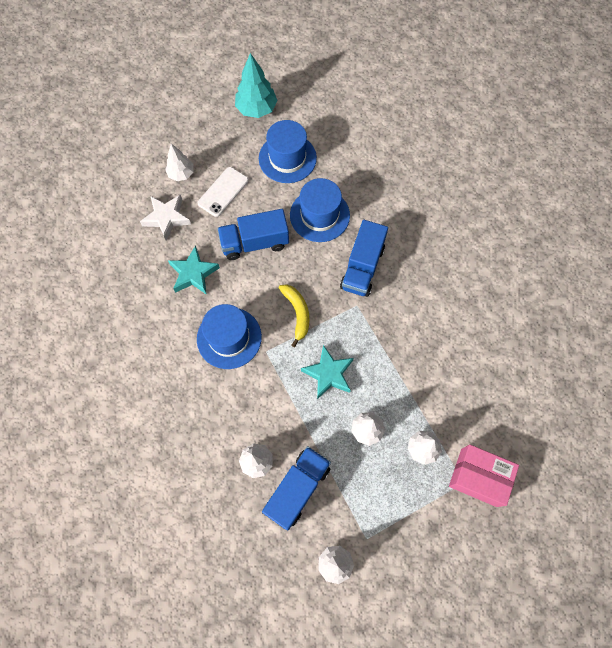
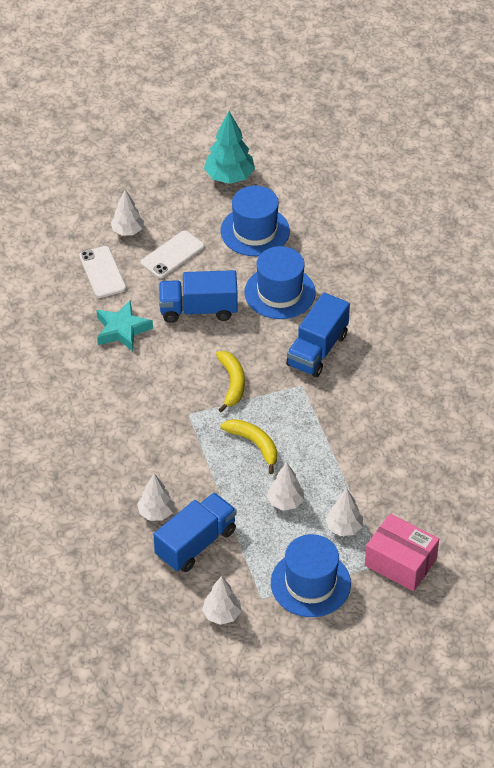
camera: 10 degrees right, 20 degrees down
white star [140,195,191,241] -> white phone [79,246,126,298]
blue hat [197,304,262,369] -> blue hat moved to [271,534,351,617]
turquoise star [301,345,354,399] -> yellow banana [221,419,278,474]

